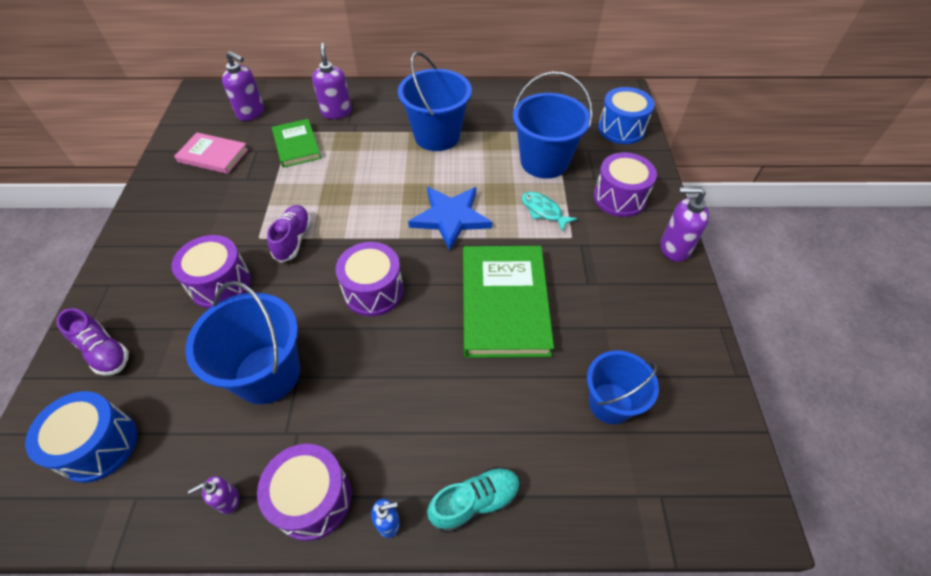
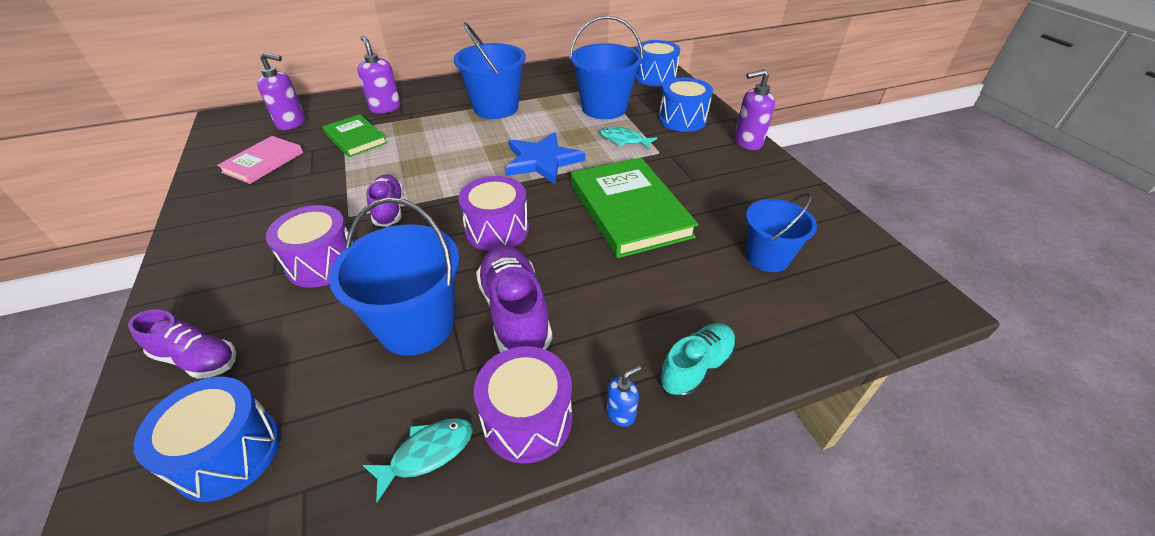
camera: 20 degrees left, 10 degrees down
pink book [174,133,249,174] -> pink book turned 60 degrees counterclockwise [217,136,303,184]
purple soap dispenser [188,476,239,514] -> turquoise fish [363,418,473,502]
purple drum [594,152,657,217] -> blue drum [659,78,713,132]
none -> purple shoe [476,245,552,353]

